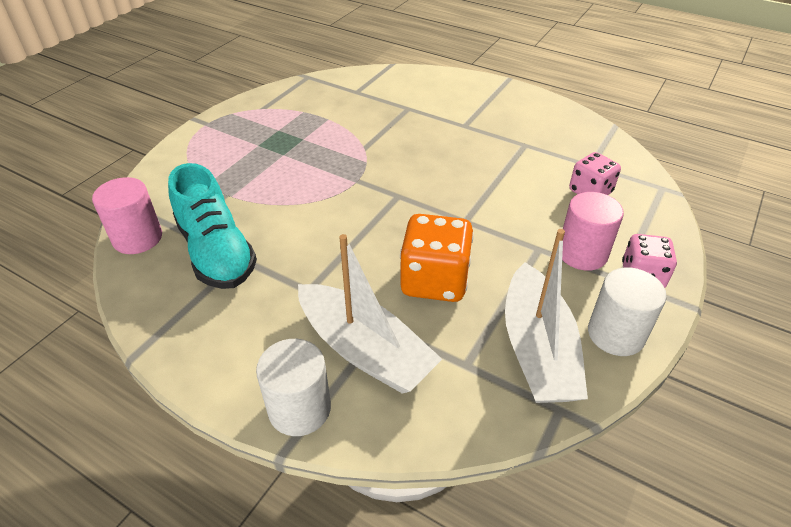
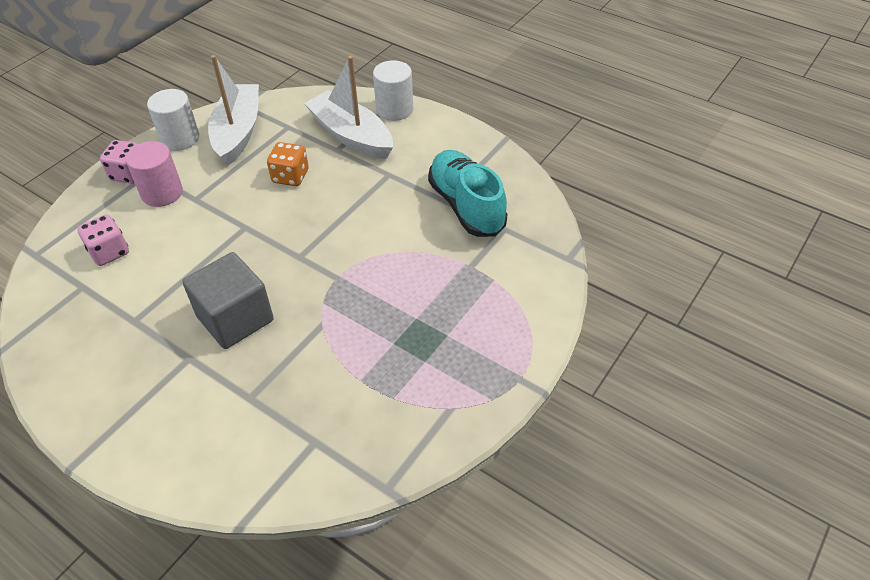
camera: 175 degrees left, 5 degrees up
pink cylinder [92,177,162,254] -> none
orange dice [400,214,474,302] -> orange dice [267,142,309,186], size x0.64
none -> grey cube [183,252,274,349]

